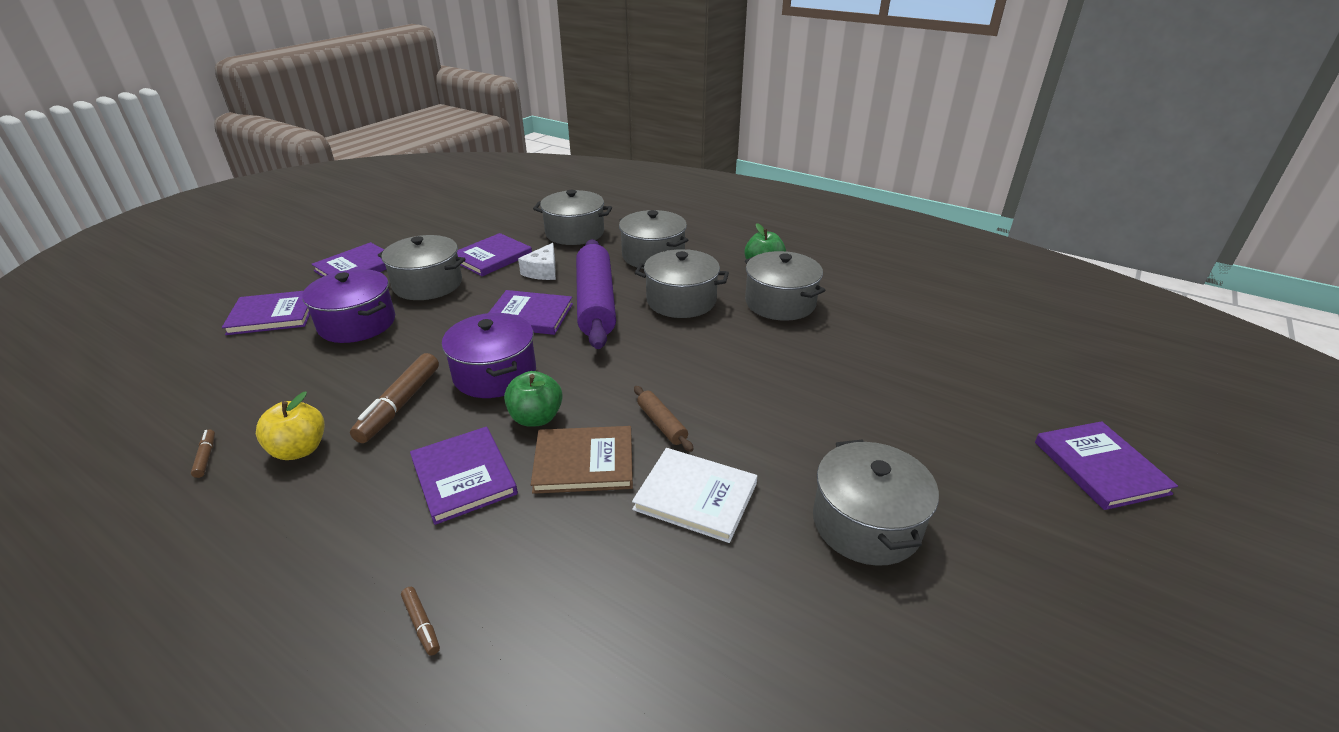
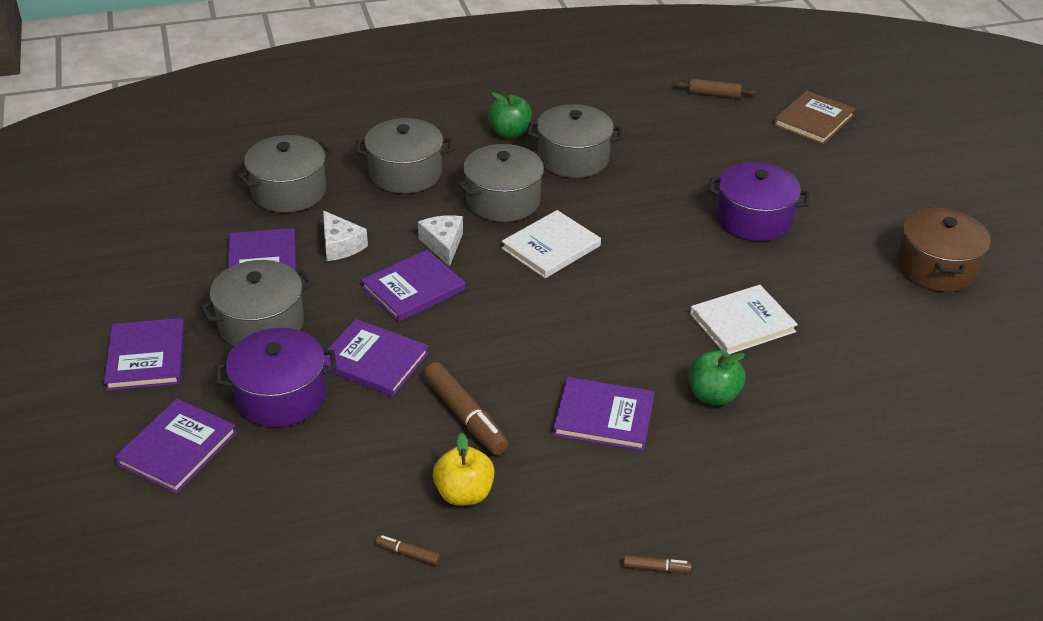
camera: 50 degrees left, 5 degrees up
brown marker [401,587,440,656] -> brown marker moved to [623,555,692,572]
purple pot [442,313,536,398] -> purple pot moved to [708,162,809,241]
green apple [504,371,563,427] -> green apple moved to [689,350,746,406]
brown book [531,426,633,494] -> brown book moved to [774,90,856,145]
purple rolling pin [576,239,616,349] -> white cheese [418,215,463,267]
brown rolling pin [634,386,694,452] -> brown rolling pin moved to [674,78,757,98]
grey pot [813,439,939,566] -> none
purple book [1035,421,1178,510] -> purple book moved to [323,319,429,397]
none -> white book [502,210,601,278]
none -> brown pot [897,207,991,292]

